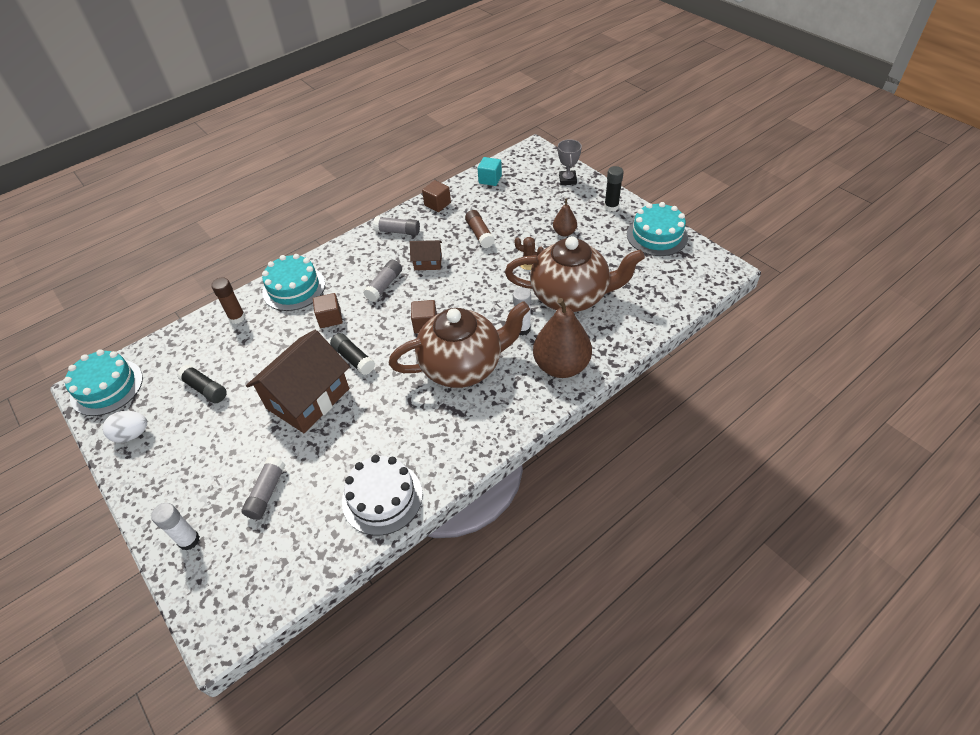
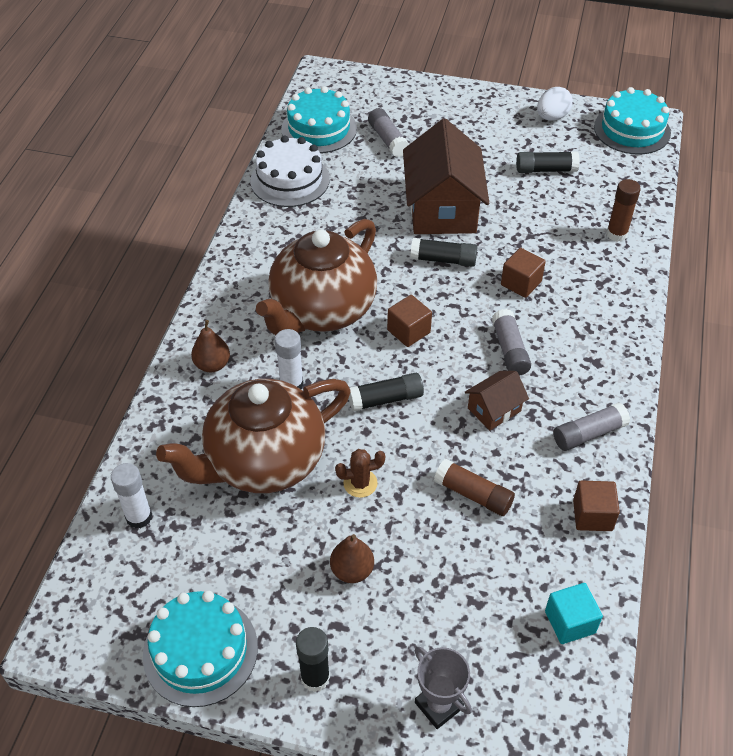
camera: 140 degrees right, 0 degrees up
white glue stick [151,503,200,551] -> white glue stick moved to [111,463,152,529]
turquoise cake [262,254,325,311] -> turquoise cake moved to [281,86,357,153]
brown pear [533,298,592,378] -> brown pear [191,320,230,372], size x0.50
none -> black glue stick [349,373,424,411]

